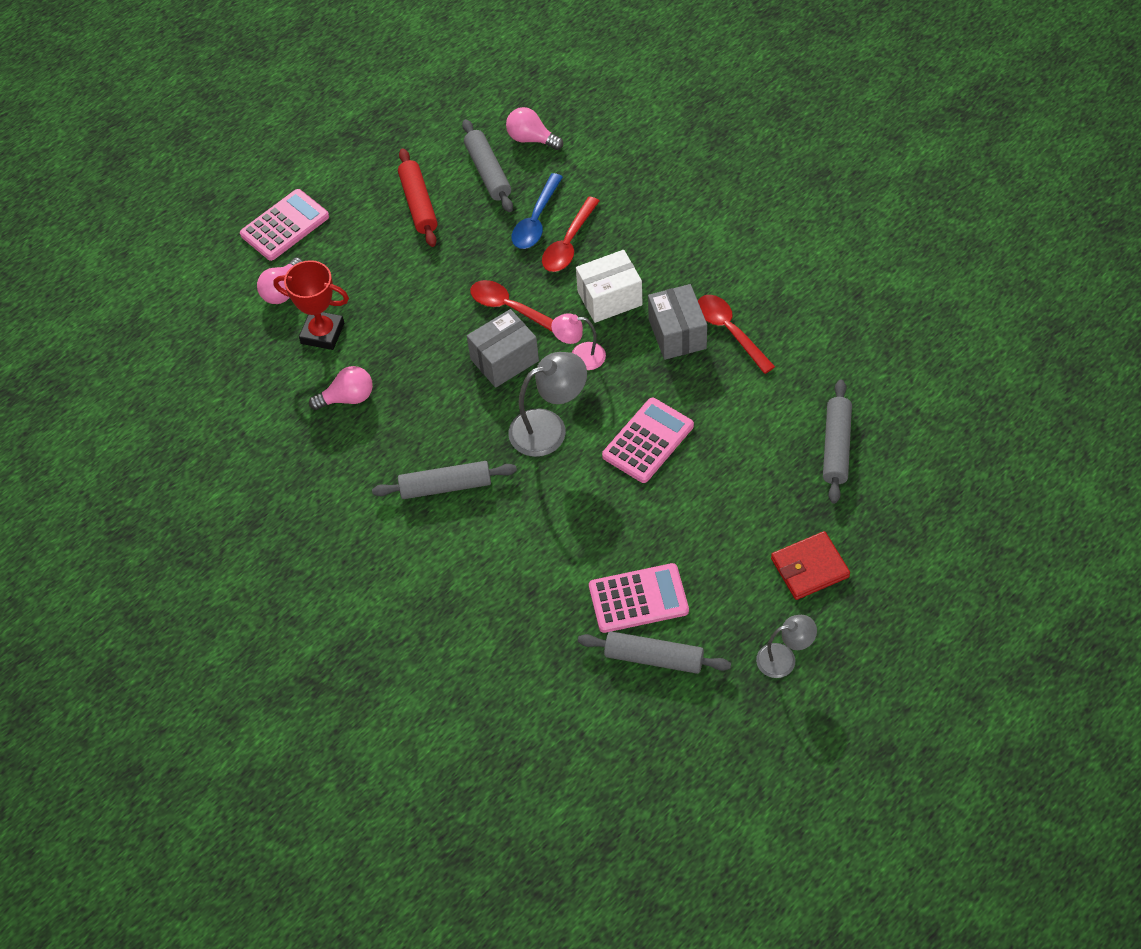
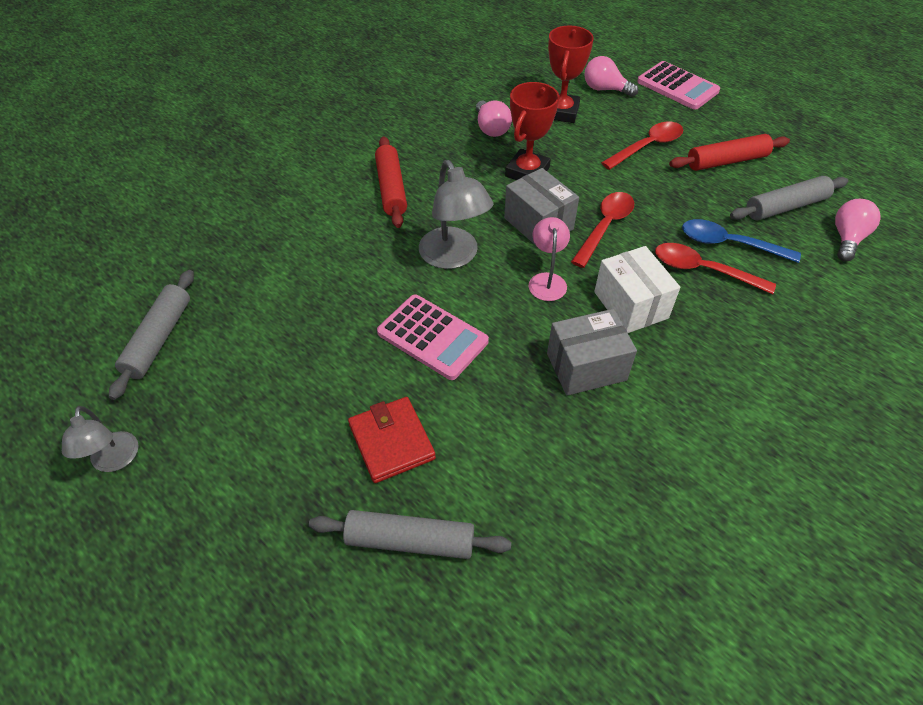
camera: 85 degrees right, 5 degrees down
grey rolling pin [372,461,517,499] -> red rolling pin [375,136,407,228]
pink calculator [589,563,689,633] -> none
red spoon [698,295,775,374] -> red spoon moved to [601,122,683,170]
red wallet [771,531,850,600] -> red wallet moved to [348,397,436,483]
none -> red trophy [505,82,559,180]

